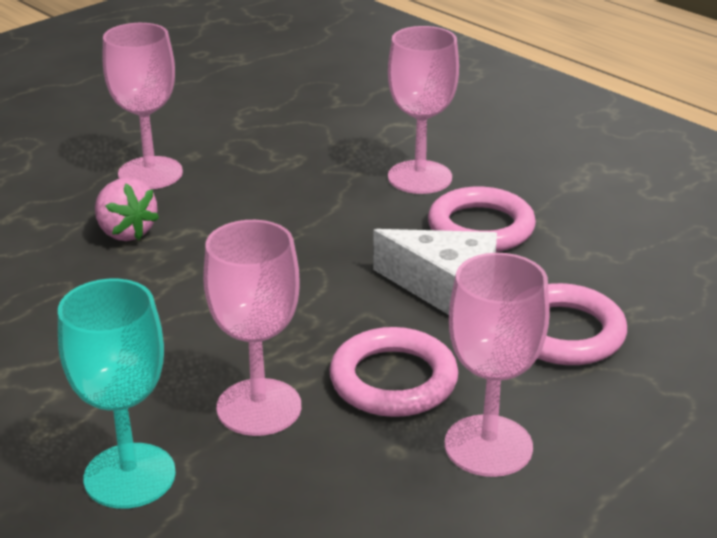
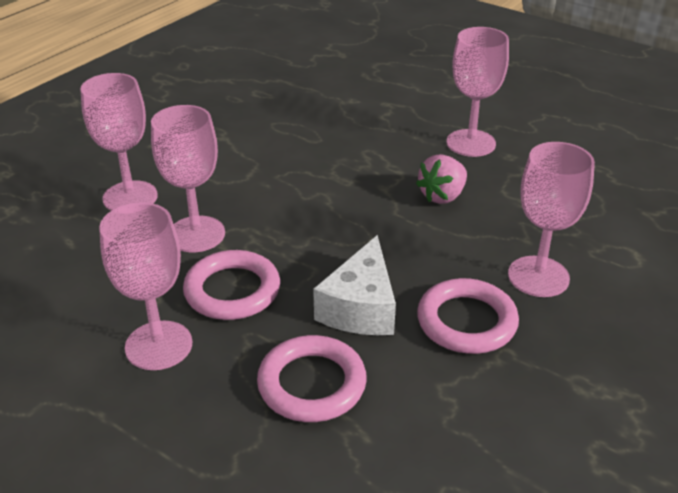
camera: 80 degrees right, 5 degrees up
turquoise goblet [58,279,176,509] -> pink goblet [80,73,158,211]
pink strawberry [95,178,159,241] -> pink strawberry moved to [416,154,467,204]

